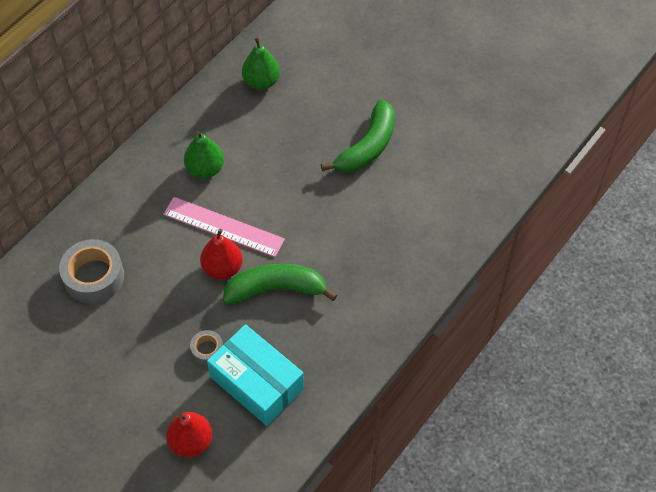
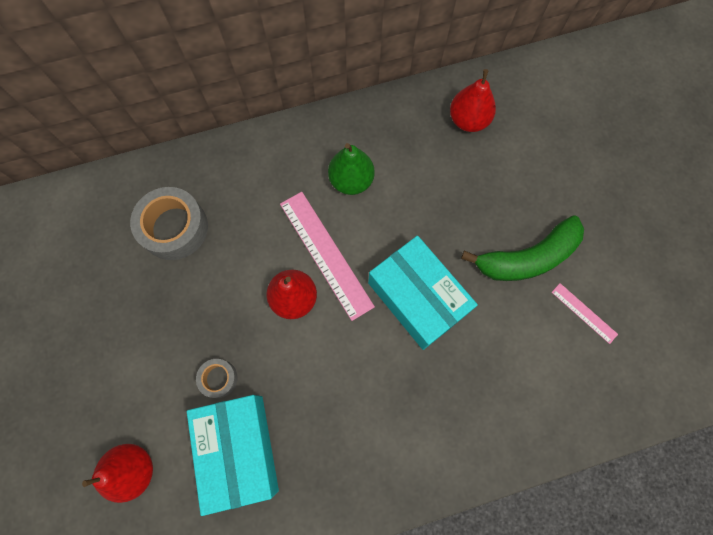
camera: 35 degrees right, 15 degrees up
green banana [223,264,337,304] -> none
green pear [242,37,280,90] -> red pear [450,69,496,132]
none -> turquoise box [368,236,478,350]
none -> pink ruler [551,283,618,344]

